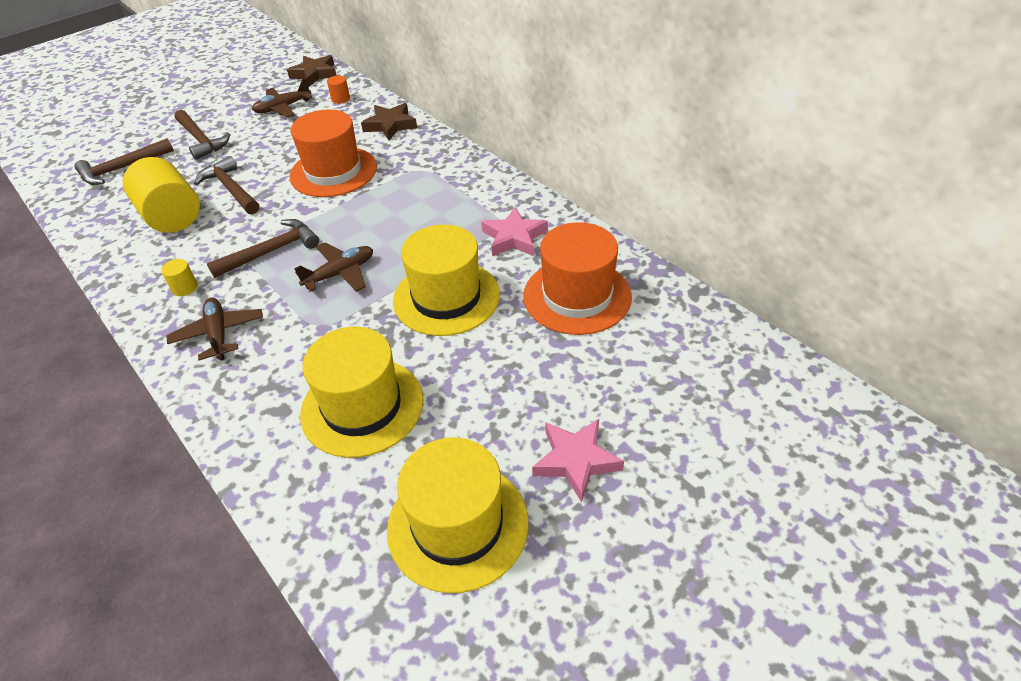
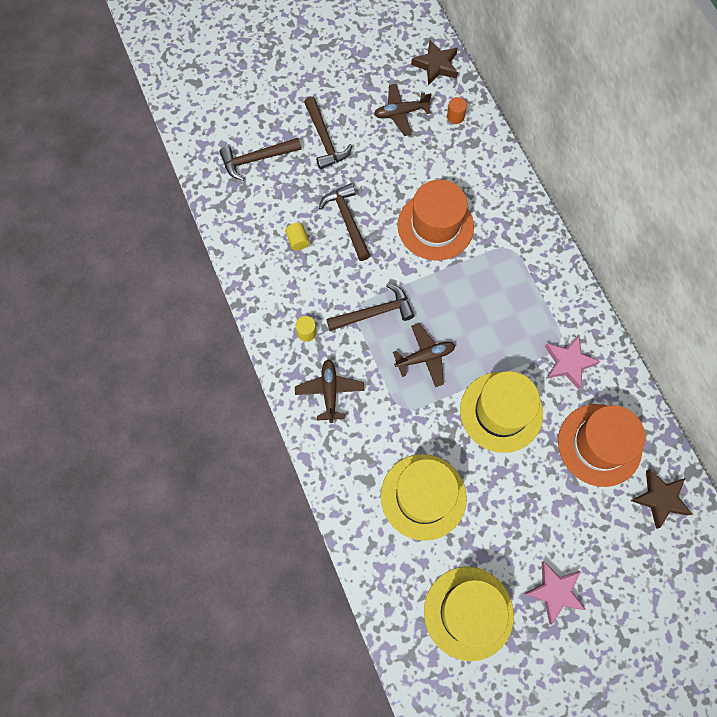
camera: 15 degrees right, 25 degrees up
yellow cylinder [123,157,200,233] -> yellow cylinder [285,223,310,251], size x0.42
brown star [361,103,417,140] -> brown star moved to [631,469,692,529]

